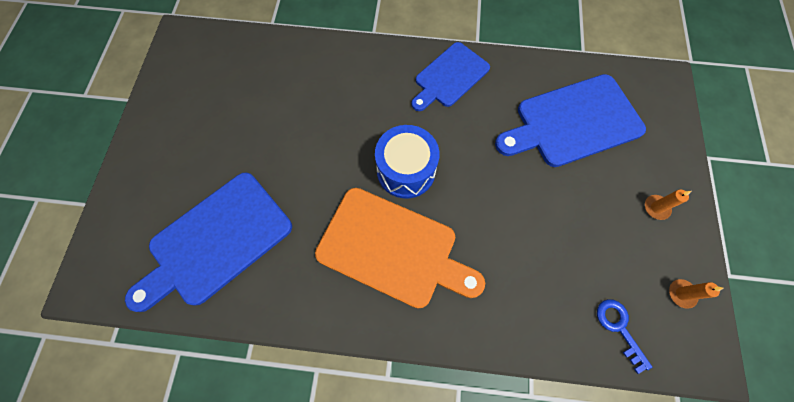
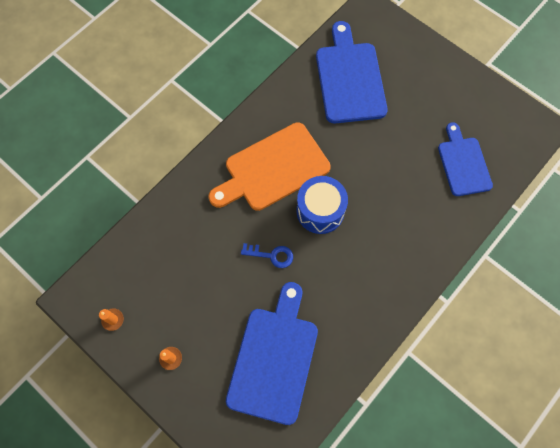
camera: 125 degrees right, 0 degrees up
blue cutting board [411,42,490,111] -> blue cutting board moved to [438,122,493,196]
blue key [597,299,652,374] -> blue key moved to [241,243,293,268]

